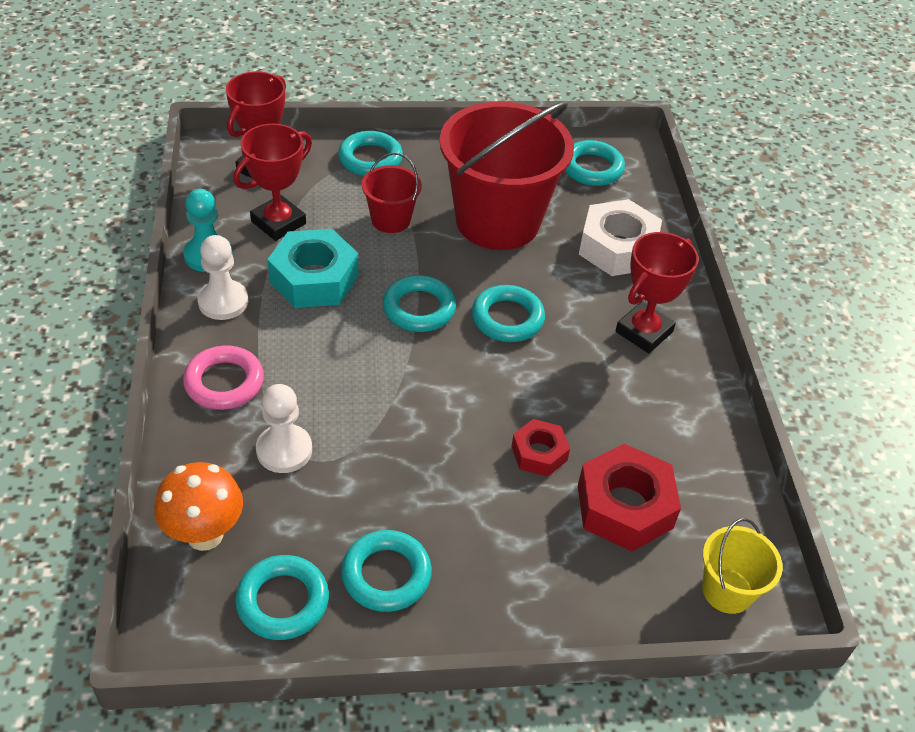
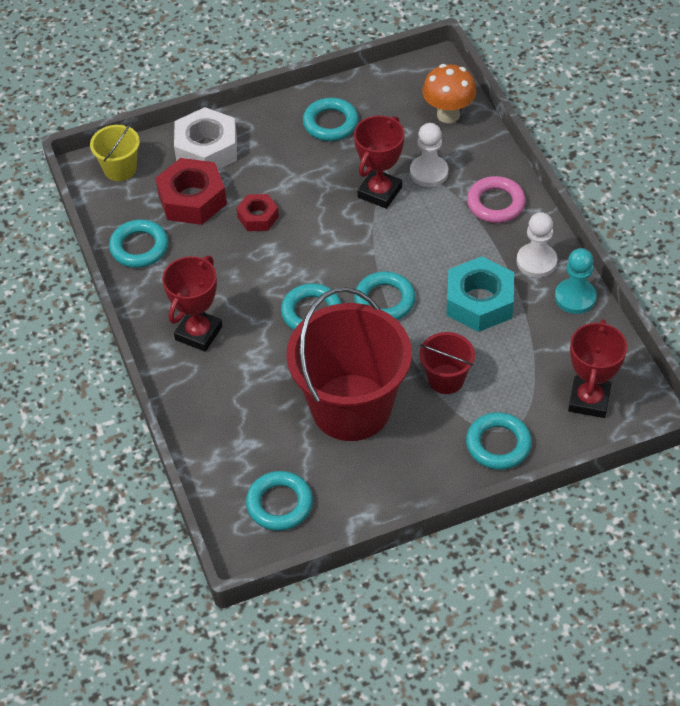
camera: 170 degrees right, 5 degrees up
red trophy [233,124,312,241] -> red trophy moved to [354,116,405,209]
turquoise ring [235,555,329,640] -> turquoise ring moved to [109,219,168,268]
white nut [579,199,662,276] -> white nut moved to [174,107,237,169]

